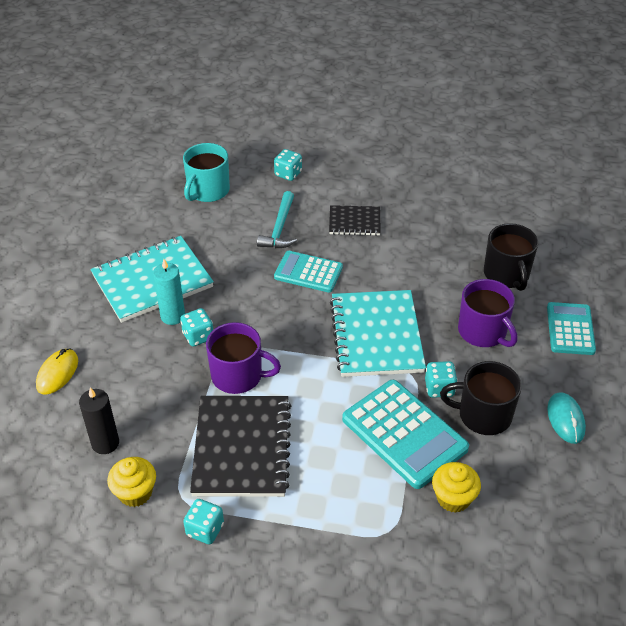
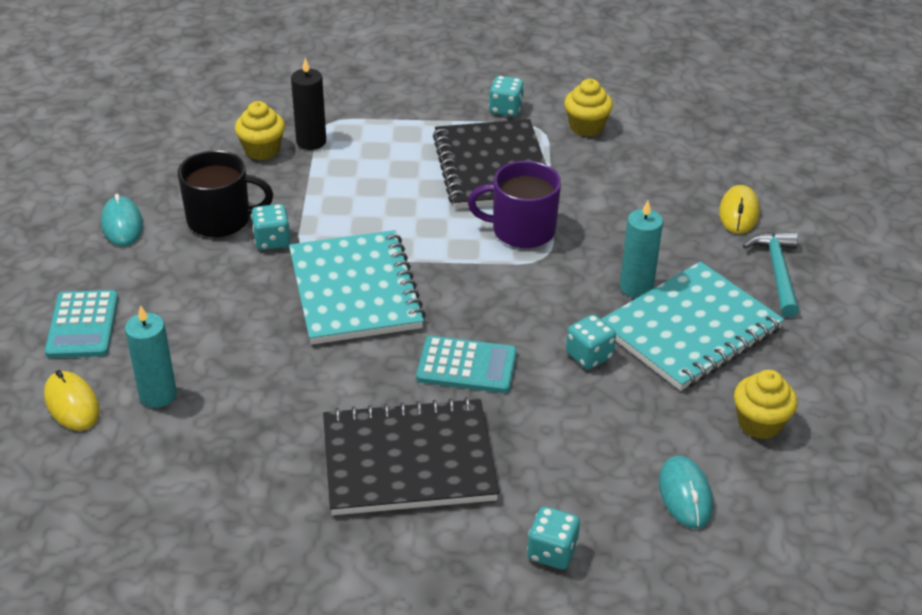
camera: 170 degrees right, 5 degrees down
black candle [79,387,119,454] -> black candle moved to [291,58,326,150]
turquoise dice [180,308,213,347] -> turquoise dice moved to [566,314,616,369]
turquoise mug [183,143,230,202] -> turquoise mouse [659,456,713,529]
turquoise hammer [257,191,297,248] -> turquoise hammer moved to [743,232,799,317]
black notebook [329,205,381,236] -> black notebook [323,397,499,515], size x1.85
turquoise calculator [342,380,469,489] -> none
purple mug [458,279,517,347] -> none
black mug [484,223,538,291] -> turquoise candle [125,305,177,408]
none -> yellow mouse [44,370,100,431]
none -> yellow cupcake [734,370,798,439]

